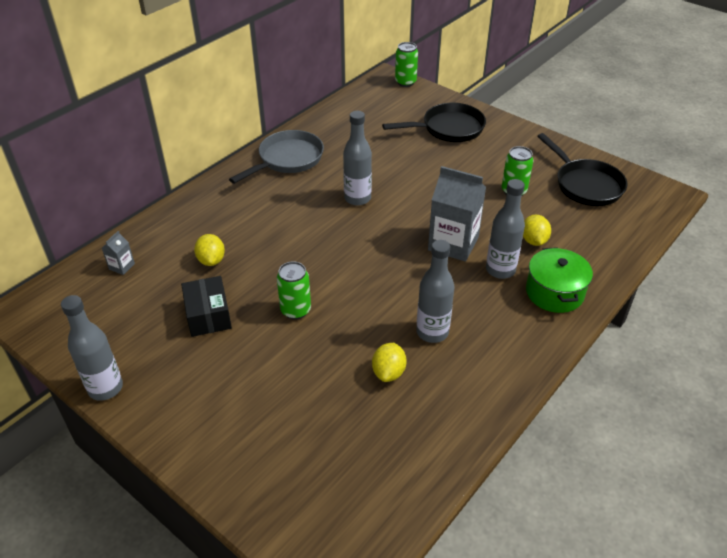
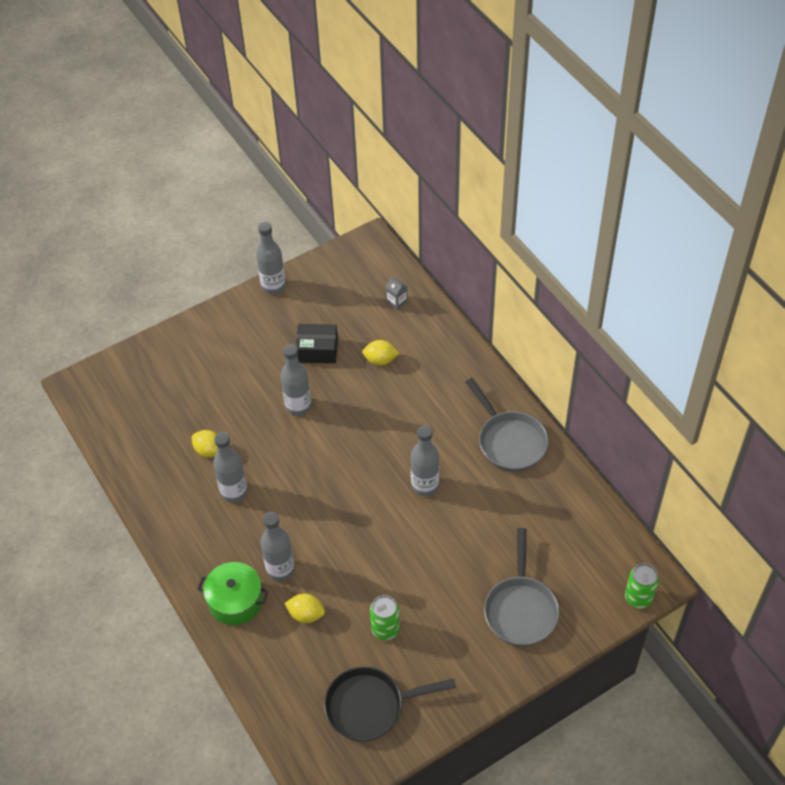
camera: 110 degrees right, 10 degrees up
green can [277,262,311,320] -> grey bottle [281,344,311,416]
black pan [382,103,486,142] -> grey pan [484,528,559,646]
grey carton [428,166,486,262] -> none

